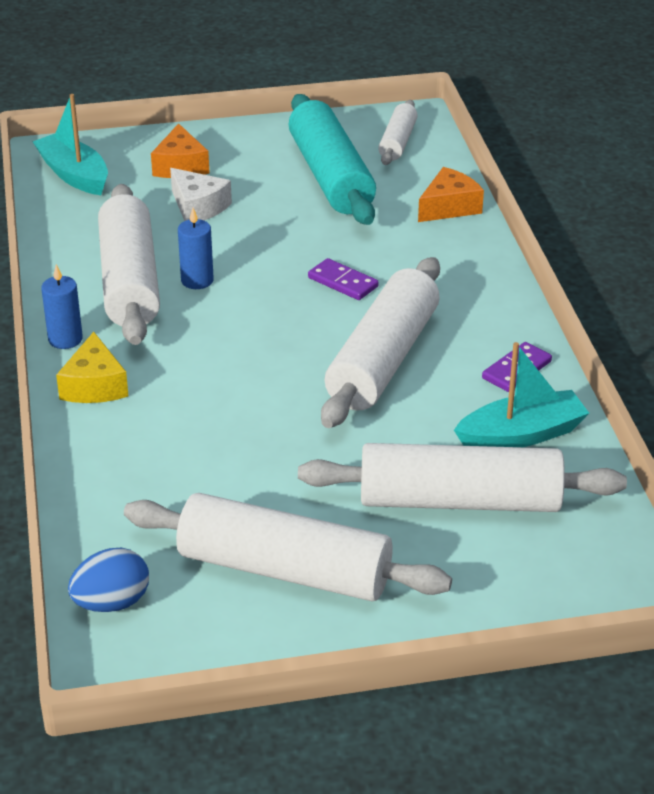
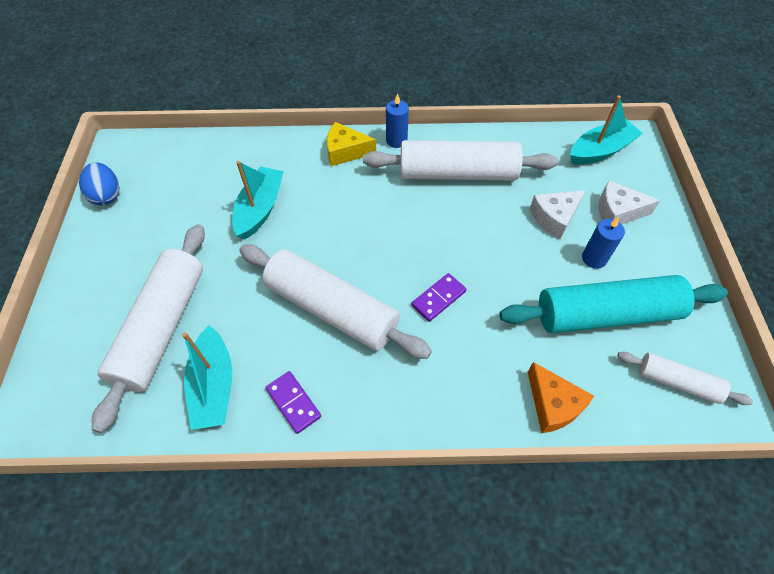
camera: 100 degrees right, 20 degrees up
blue egg [68,548,149,612] -> blue egg moved to [79,162,119,206]
white rolling pin [124,493,452,601] -> none
orange cheese [151,123,210,178] -> white cheese [599,180,660,224]
blue candle [178,208,214,289] -> blue candle moved to [582,217,625,269]
none -> turquoise boat [232,161,284,240]

